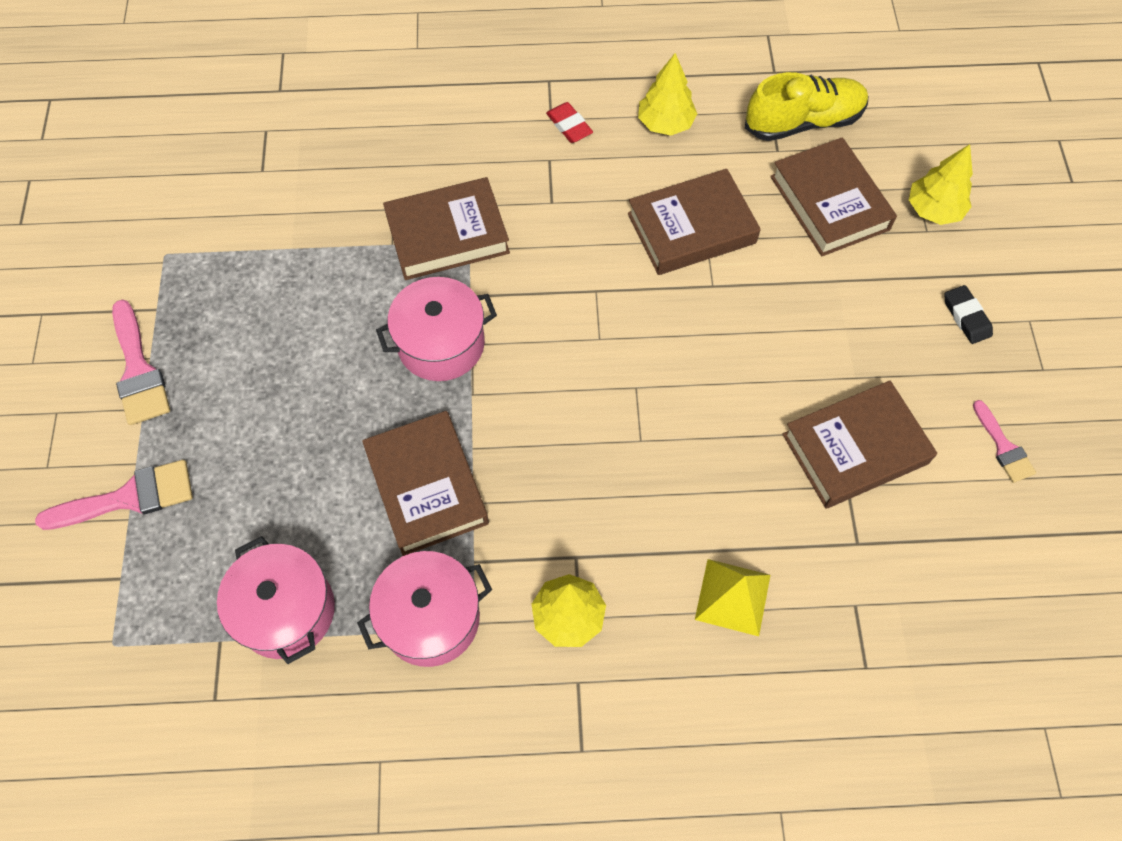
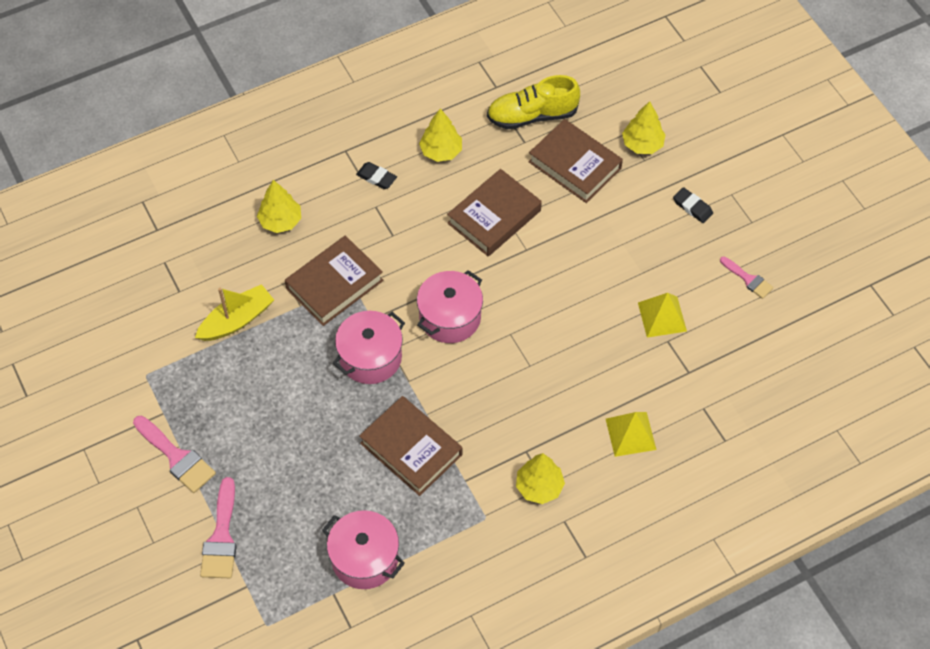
camera: 25 degrees left, 5 degrees down
pink brush [35,460,193,530] -> pink brush turned 135 degrees clockwise [200,477,237,578]
pink pot [357,551,492,667] -> pink pot moved to [417,270,483,343]
red eraser [546,102,593,143] -> black eraser [356,162,397,189]
yellow shoe [745,72,868,141] -> yellow shoe turned 150 degrees counterclockwise [487,75,580,129]
brown book [782,380,937,508] -> yellow pyramid [638,293,687,338]
none -> yellow boat [195,284,274,341]
none -> yellow tree [257,180,301,233]

